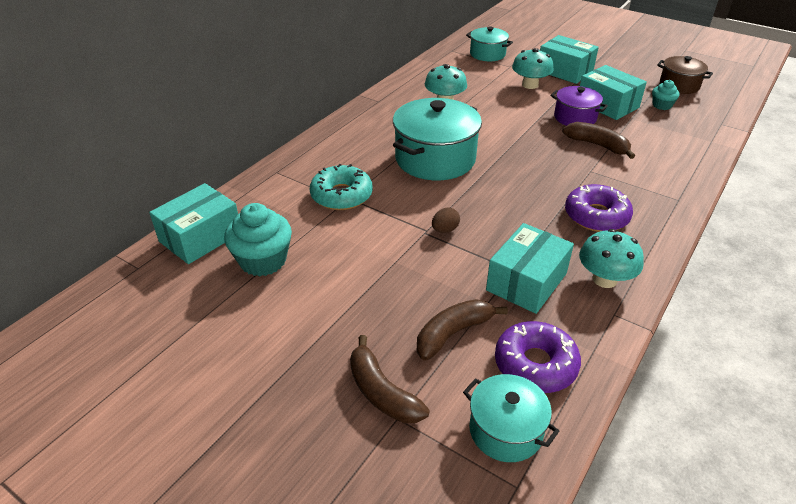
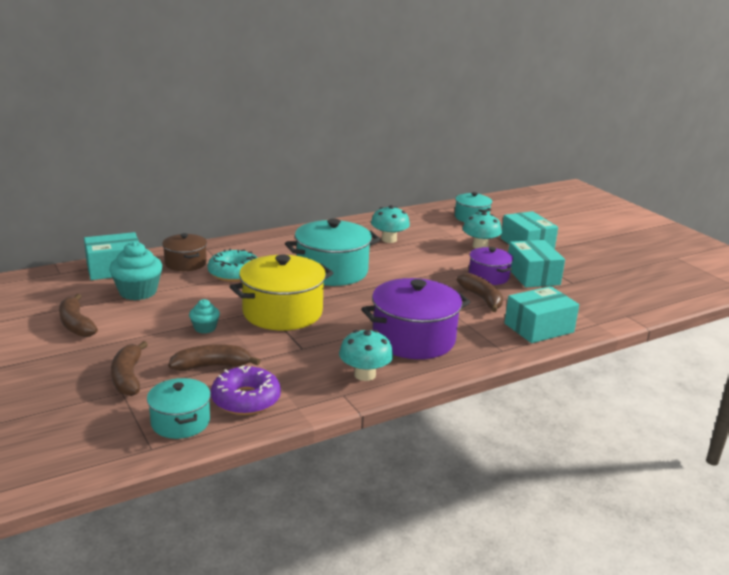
camera: 25 degrees right, 15 degrees down
brown egg [432,208,460,233] -> yellow pot [230,255,333,331]
turquoise box [486,223,574,314] -> turquoise box moved to [505,286,579,343]
purple donut [565,184,633,232] -> purple pot [361,278,470,359]
turquoise cupcake [652,80,680,110] -> turquoise cupcake moved to [189,299,220,334]
brown pot [657,56,713,94] -> brown pot moved to [162,233,207,271]
none -> brown banana [59,294,98,337]

